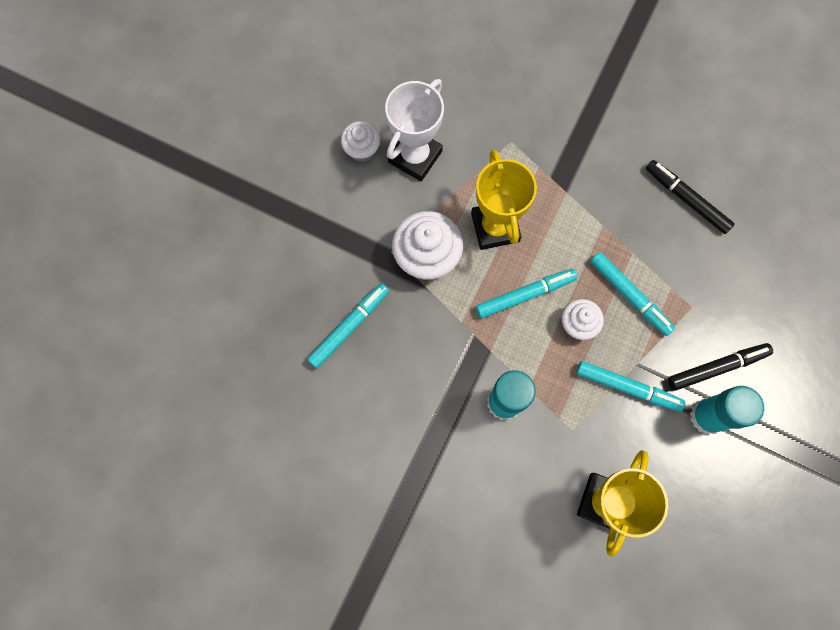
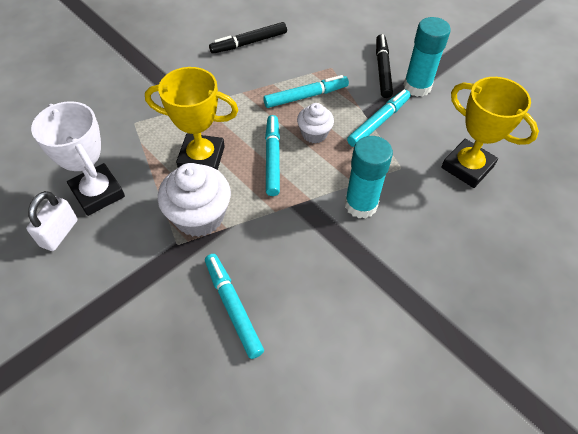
camera: 70 degrees left, 20 degrees down
white cupcake [341,121,380,162] -> white padlock [26,191,78,251]

